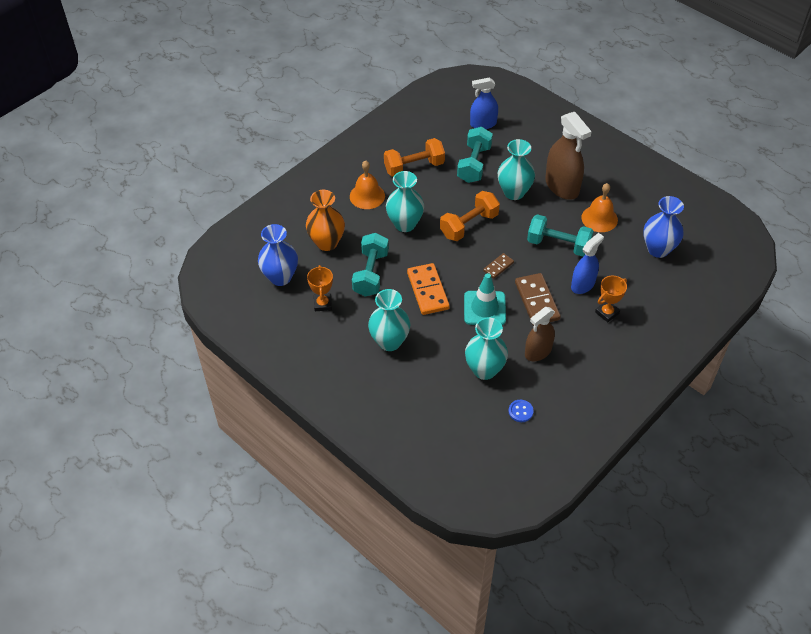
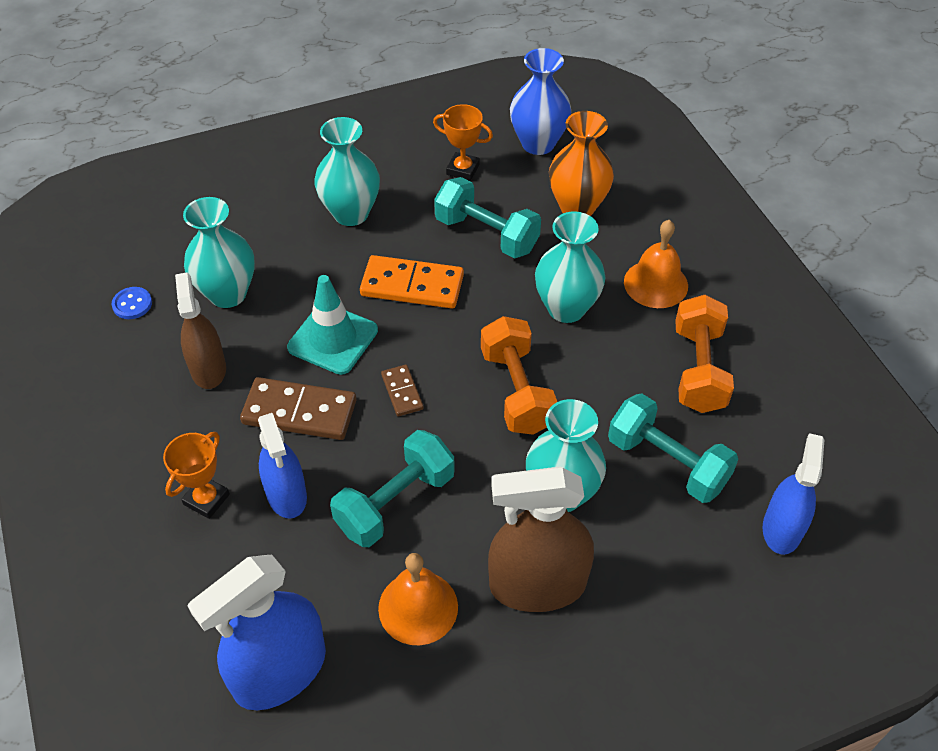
camera: 115 degrees right, 0 degrees up
orange trophy [595,276,627,322] -> orange trophy turned 45 degrees clockwise [163,432,230,519]
blue vase [643,196,684,258] -> blue spray bottle [188,555,326,710]

